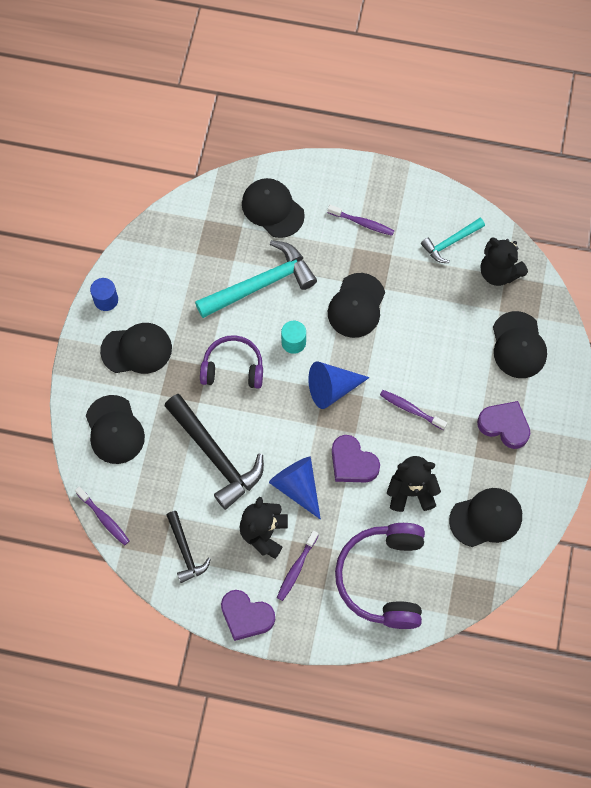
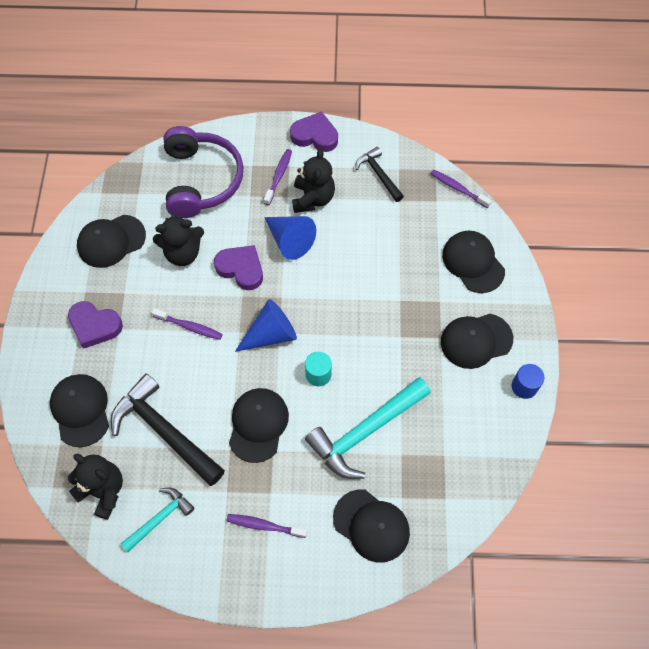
camera: 170 degrees right, 5 degrees down
black hammer [164,394,264,510] -> black hammer moved to [111,373,225,486]
purple headphones [200,335,263,388] -> none

